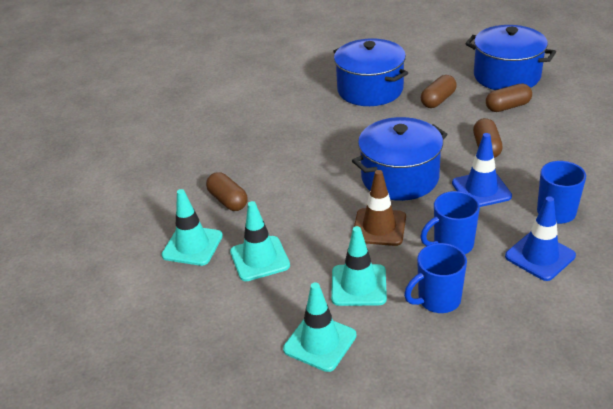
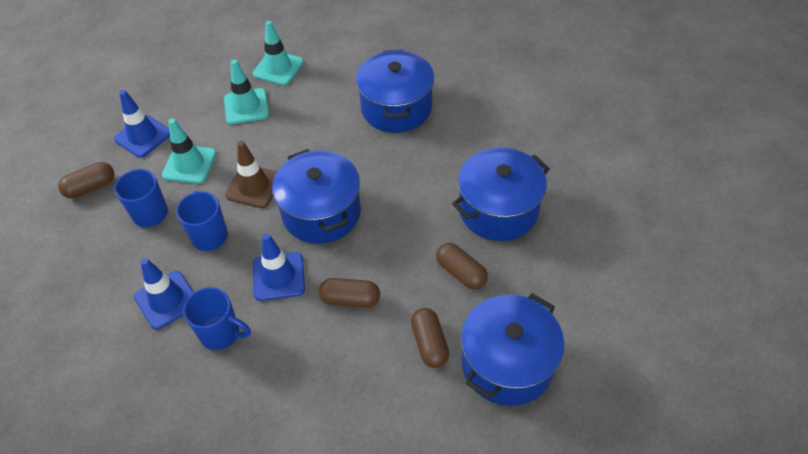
camera: 95 degrees right, 15 degrees up
brown capsule [206,172,248,211] -> brown capsule moved to [58,162,114,198]
turquoise traffic cone [283,282,357,372] -> blue traffic cone [114,90,170,158]
none -> blue pot [356,50,434,133]

